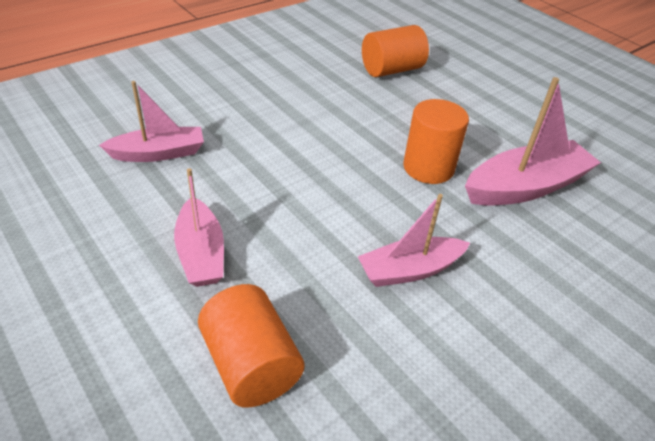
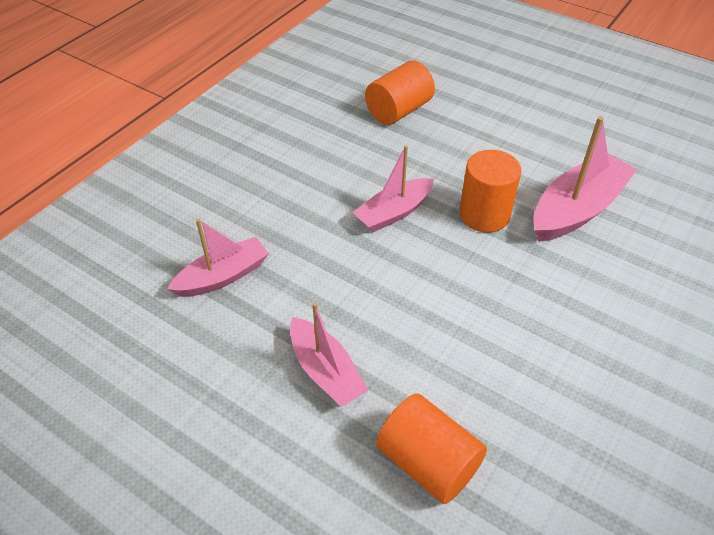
camera: 15 degrees left, 5 degrees up
pink boat [357,194,470,287] -> pink boat moved to [352,145,434,232]

